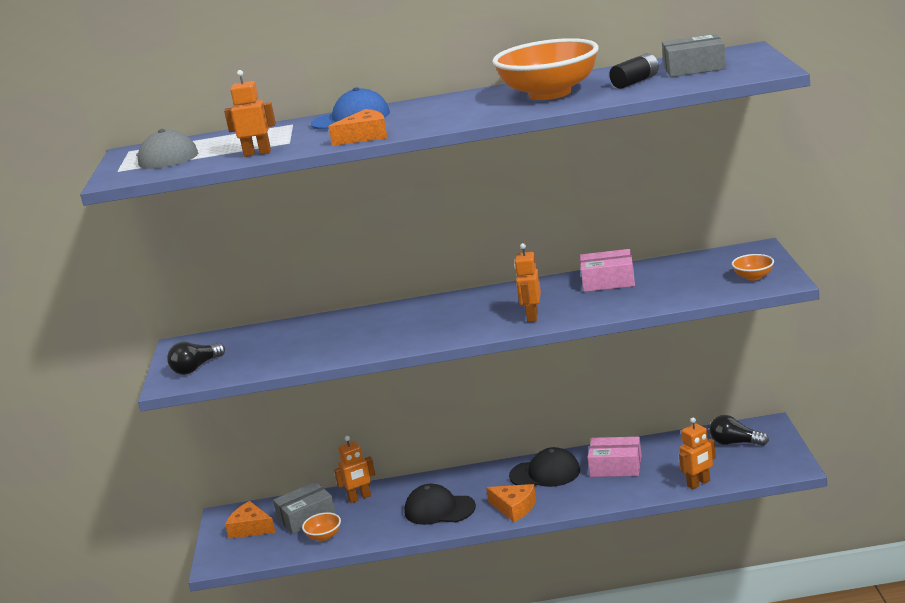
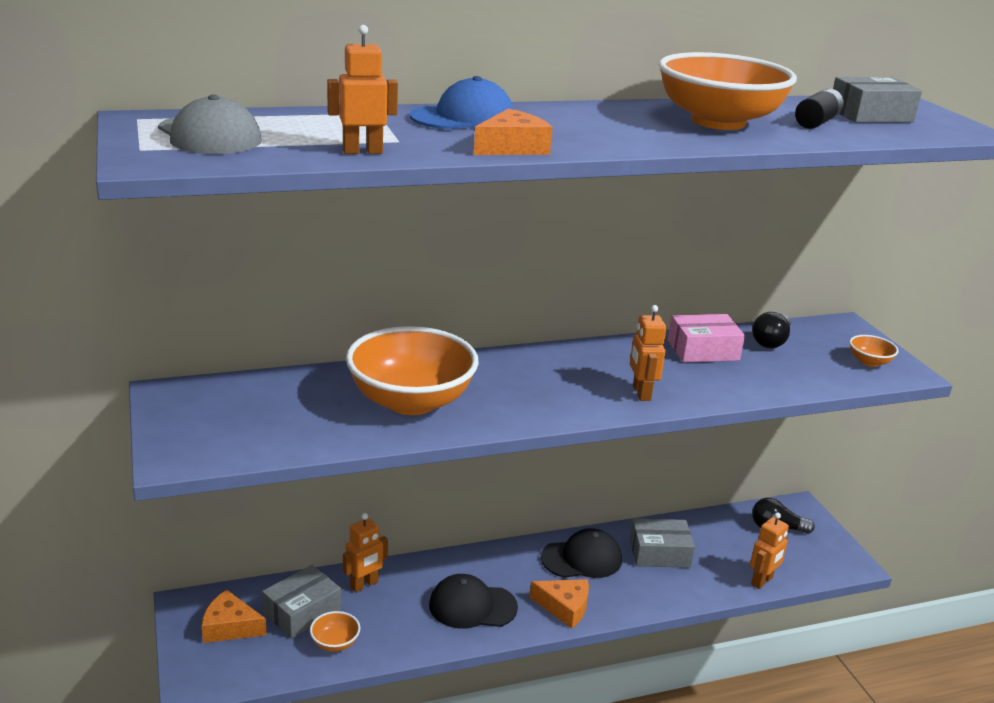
camera: 20 degrees left, 5 degrees up
black light bulb [167,342,225,375] -> black light bulb moved to [752,312,791,349]
pink box [587,437,642,477] -> grey box [630,518,695,568]
none -> orange bowl [346,326,479,415]

